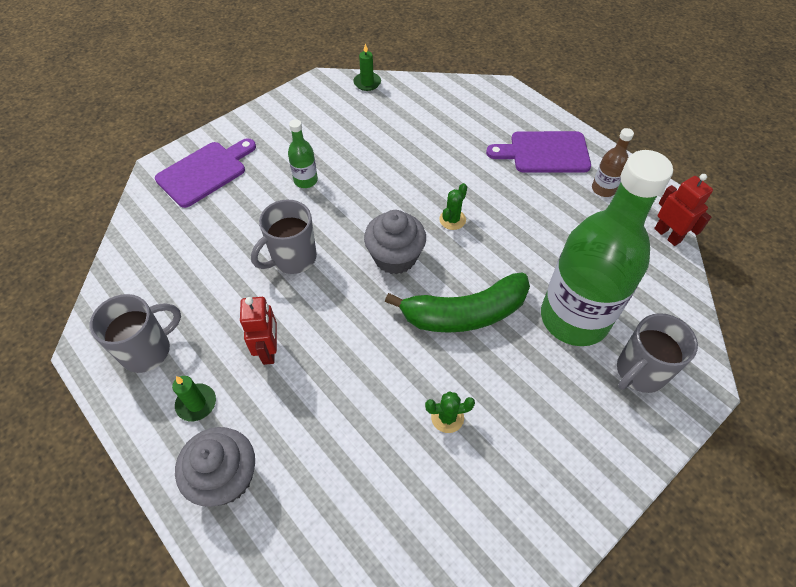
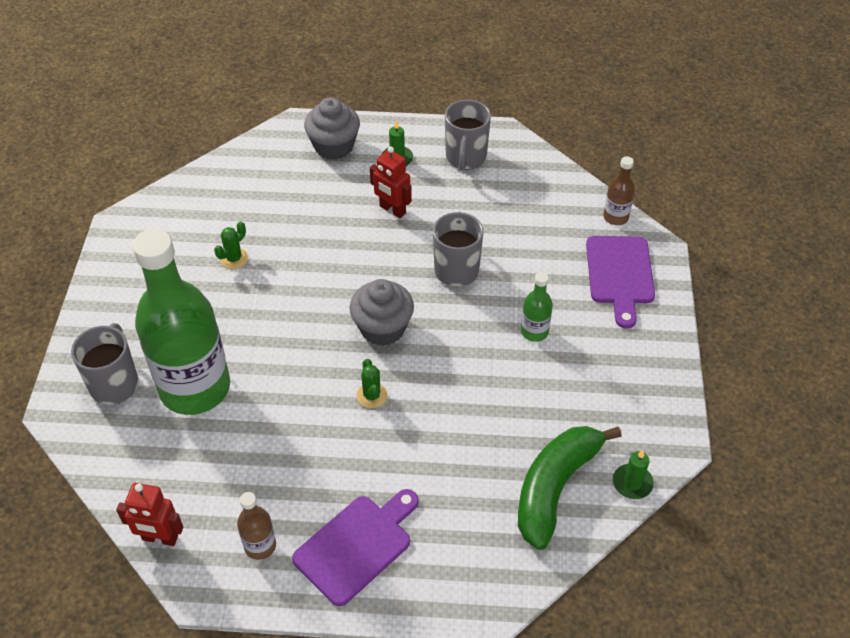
camera: 135 degrees right, 5 degrees down
green banana [385,272,530,333] -> green banana moved to [518,426,622,550]
none -> brown bottle [603,156,635,225]

